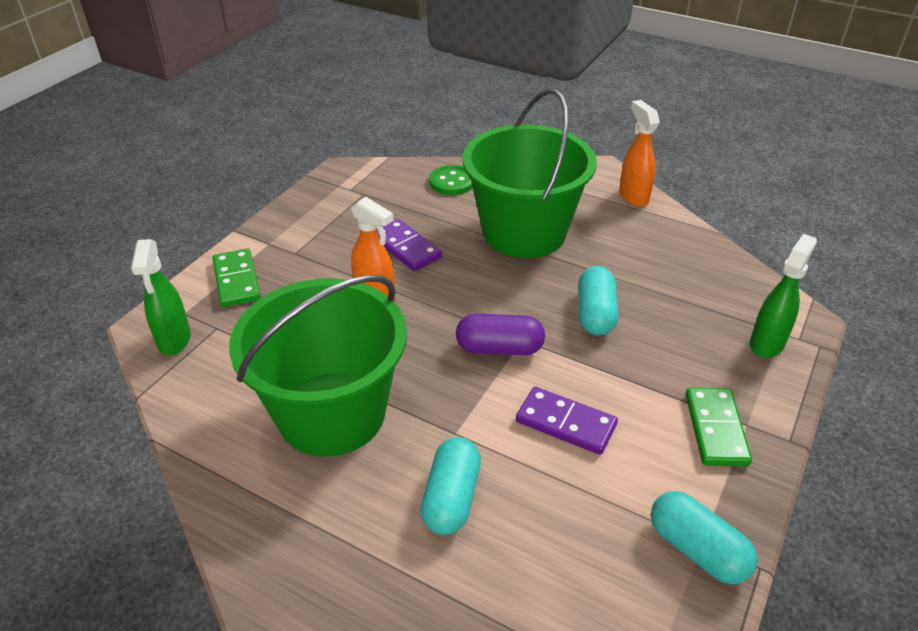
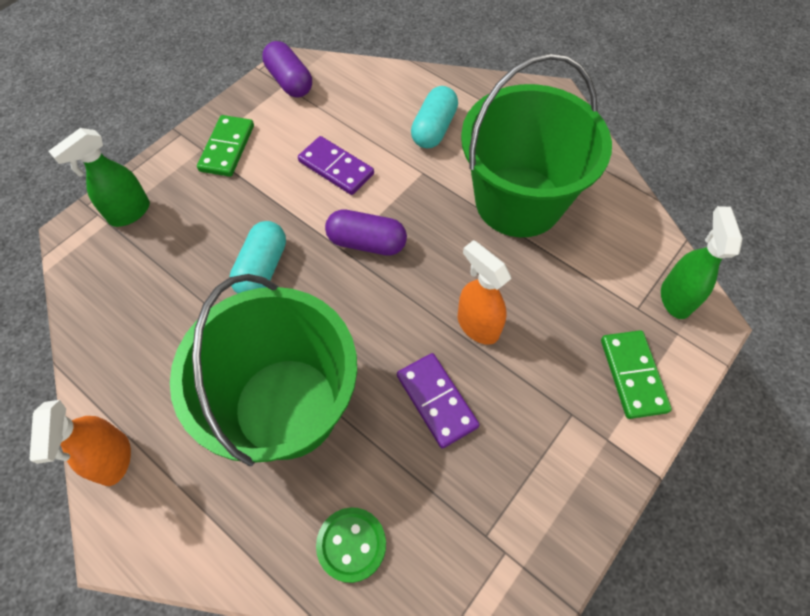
camera: 170 degrees left, 20 degrees up
turquoise capsule [651,491,758,584] -> purple capsule [262,41,312,98]

